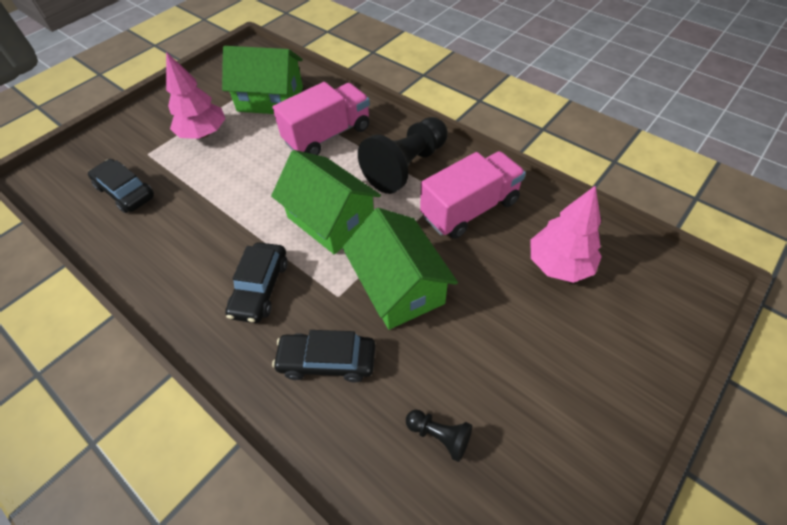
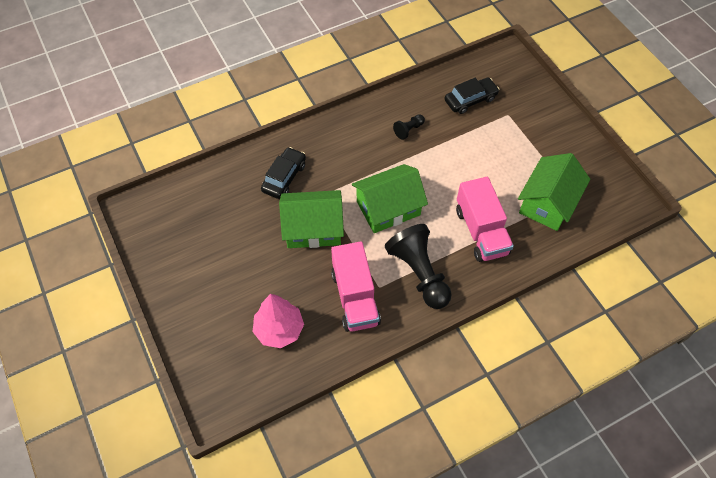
camera: 110 degrees right, 5 degrees up
pink tree [166,52,226,139] -> none
black car [225,242,288,323] -> none
black pawn [406,410,472,462] -> black pawn moved to [393,114,425,140]

